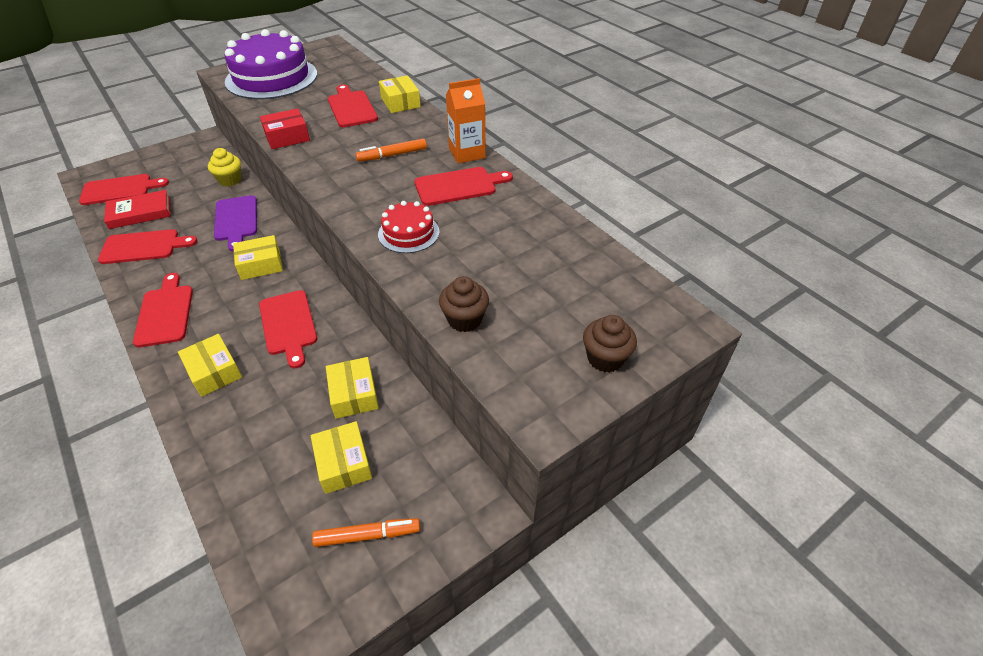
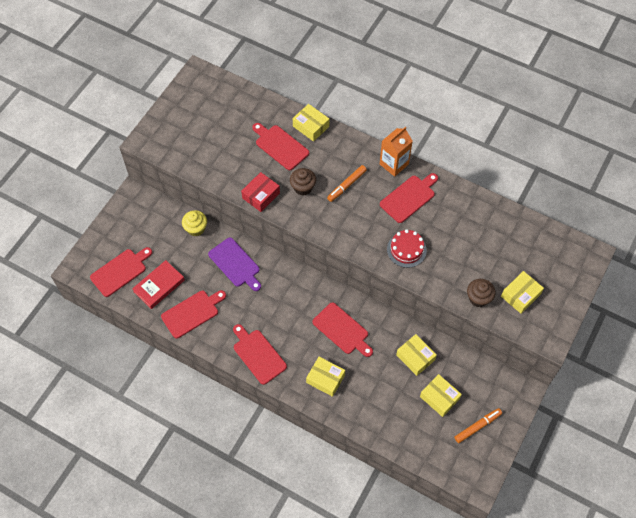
camera: 25 degrees left, 15 degrees up
purple cake [224,29,317,99] -> none
yellow box [233,235,283,280] -> yellow box moved to [501,271,544,314]
brown cupcake [583,315,637,373] -> brown cupcake moved to [290,168,316,195]

